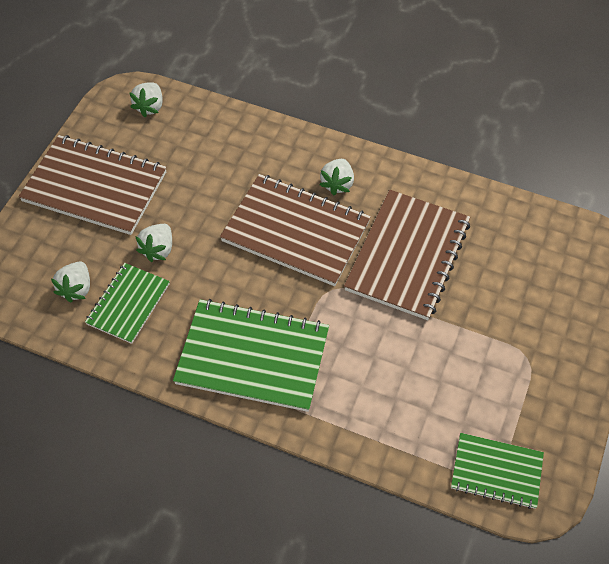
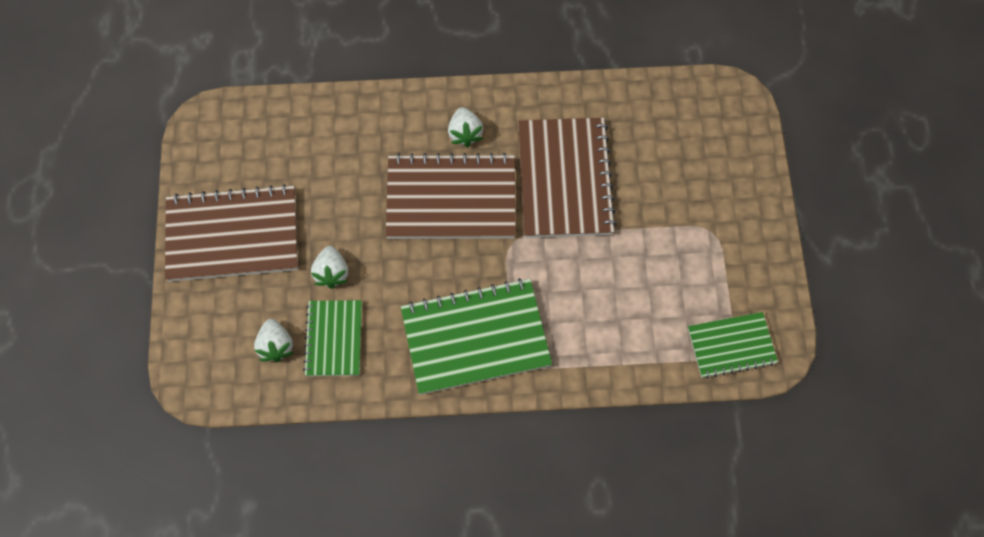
camera: 25 degrees left, 10 degrees up
white strawberry [129,82,163,117] -> none

